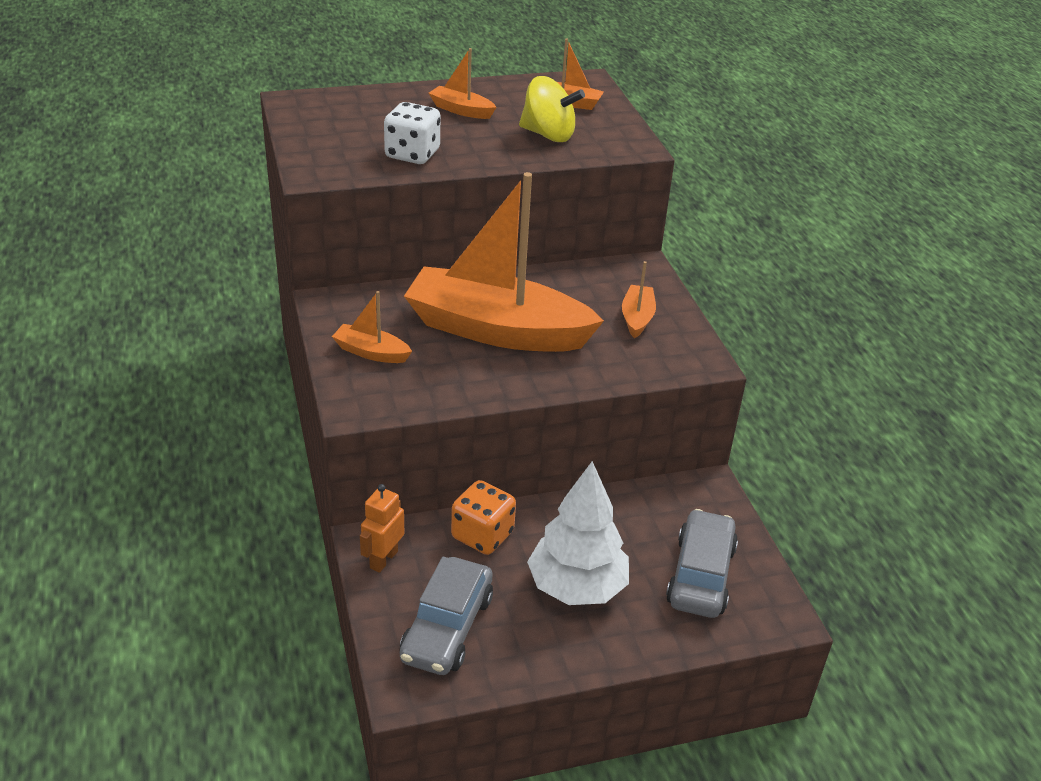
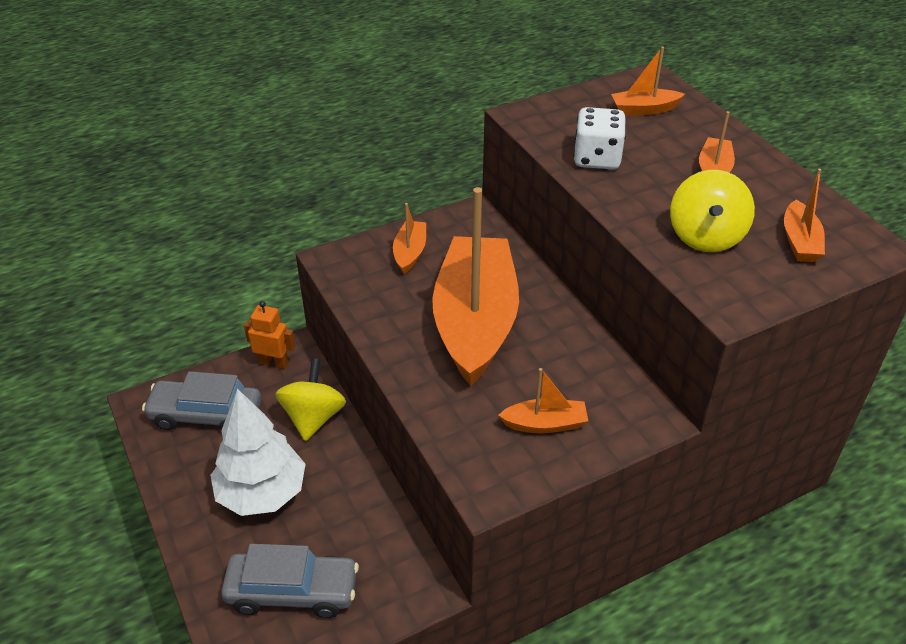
camera: 80 degrees right, 5 degrees up
orange dice [451,480,516,555] -> yellow spinning top [276,358,346,441]
none -> orange boat [611,46,685,115]

